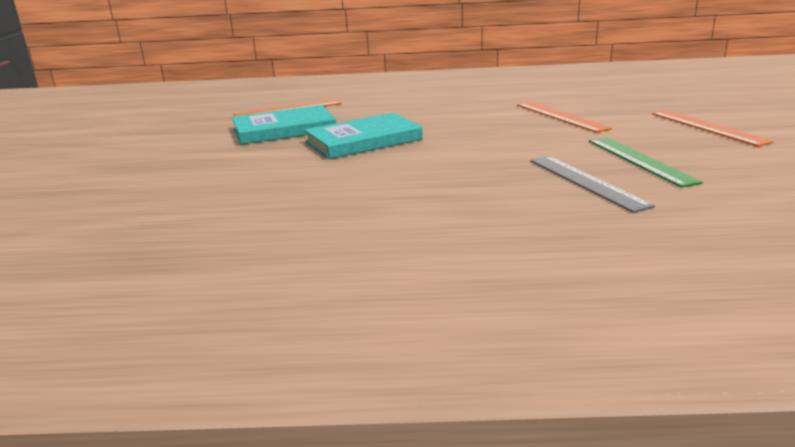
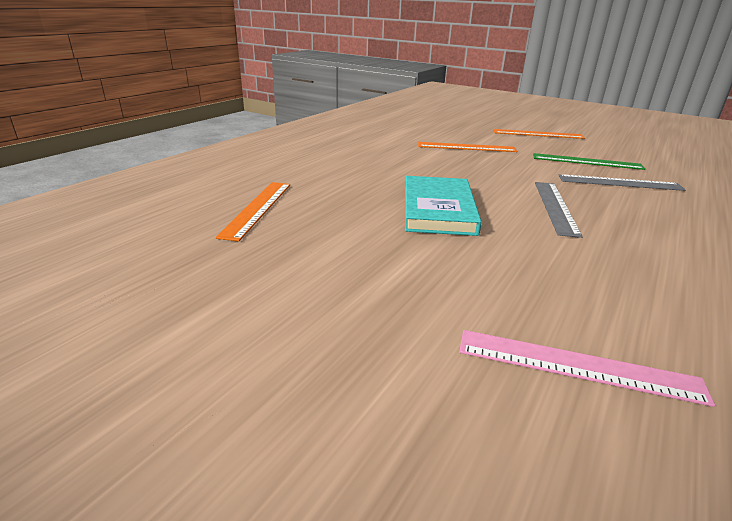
camera: 60 degrees left, 5 degrees up
turquoise book [232,105,336,145] -> none
none -> pink ruler [459,330,715,407]
none -> grey ruler [535,182,583,238]

